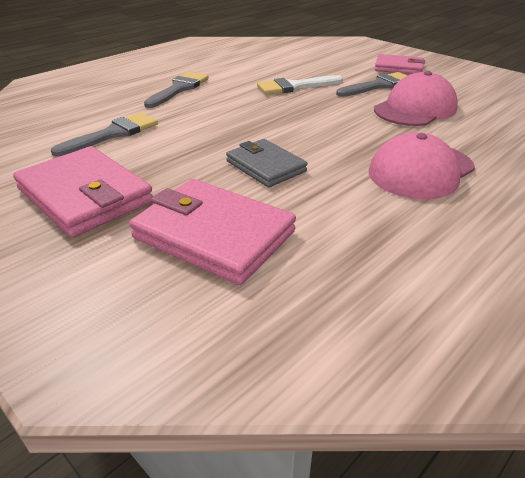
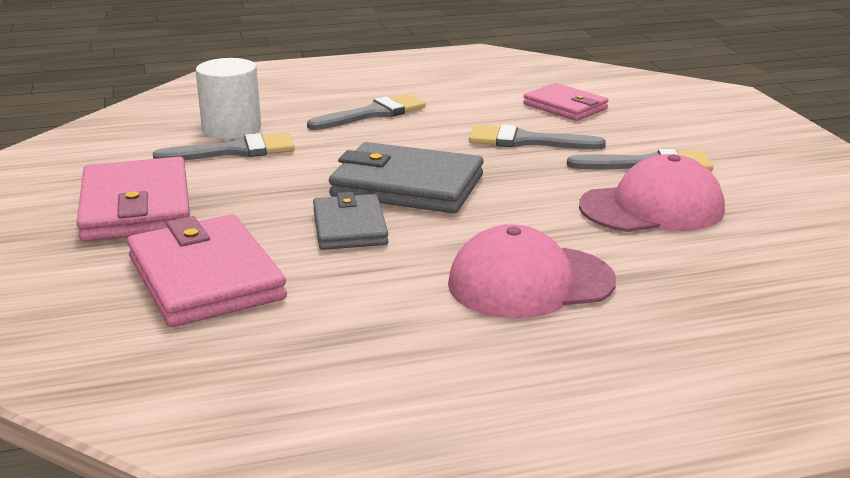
camera: 30 degrees right, 10 degrees down
white brush [257,75,343,94] -> grey brush [469,124,606,149]
pink wallet [375,54,425,74] -> pink wallet moved to [523,83,608,121]
none -> white cylinder [195,58,261,139]
none -> grey wallet [329,142,483,213]

